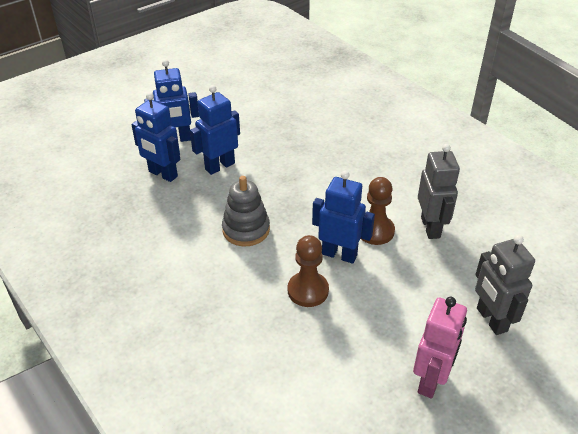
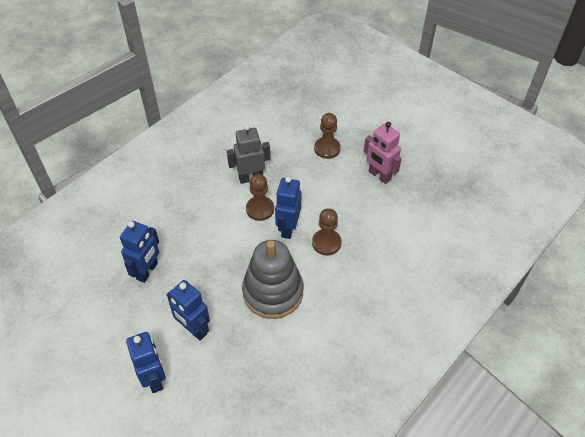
camera: 100 degrees left, 10 degrees up
blue robot [131,92,180,182] -> blue robot moved to [120,221,159,283]
grey stacking toy [222,176,270,246] -> grey stacking toy [242,240,303,319], size x1.56
pink robot [413,297,467,399] -> pink robot turned 150 degrees counterclockwise [364,122,402,184]
grey robot [475,235,535,335] -> brown pawn [314,113,341,159]

